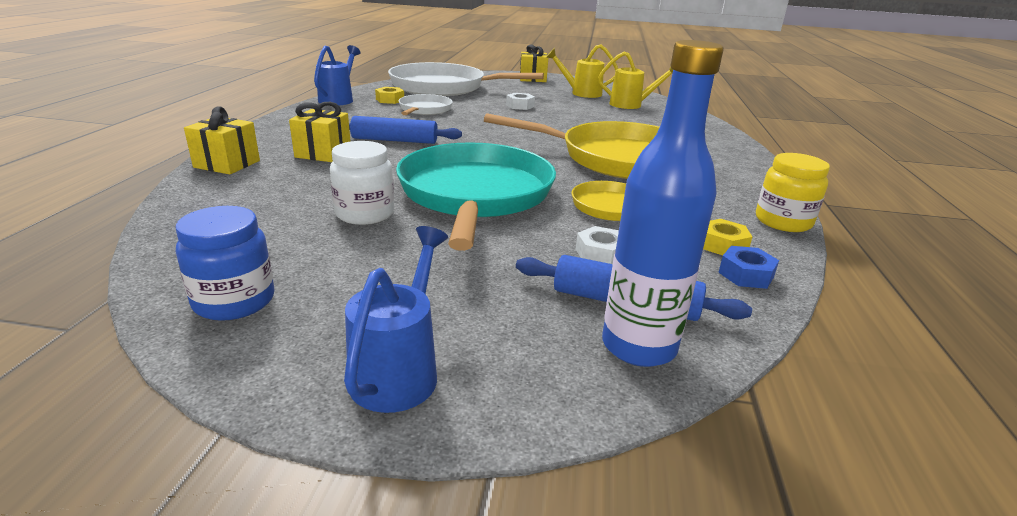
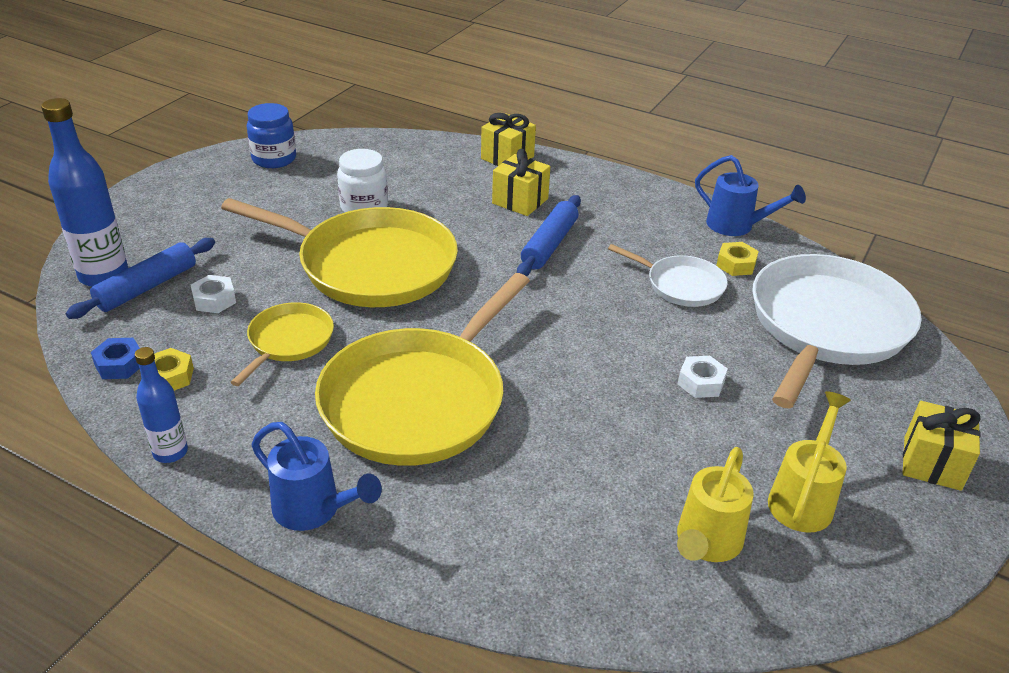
camera: 110 degrees right, 10 degrees up
blue watering can [344,226,448,413] -> blue watering can moved to [252,422,382,531]
turquoise pan [396,142,556,251] -> yellow pan [221,198,458,307]
yellow jar [756,153,830,232] -> blue bottle [135,347,188,463]

